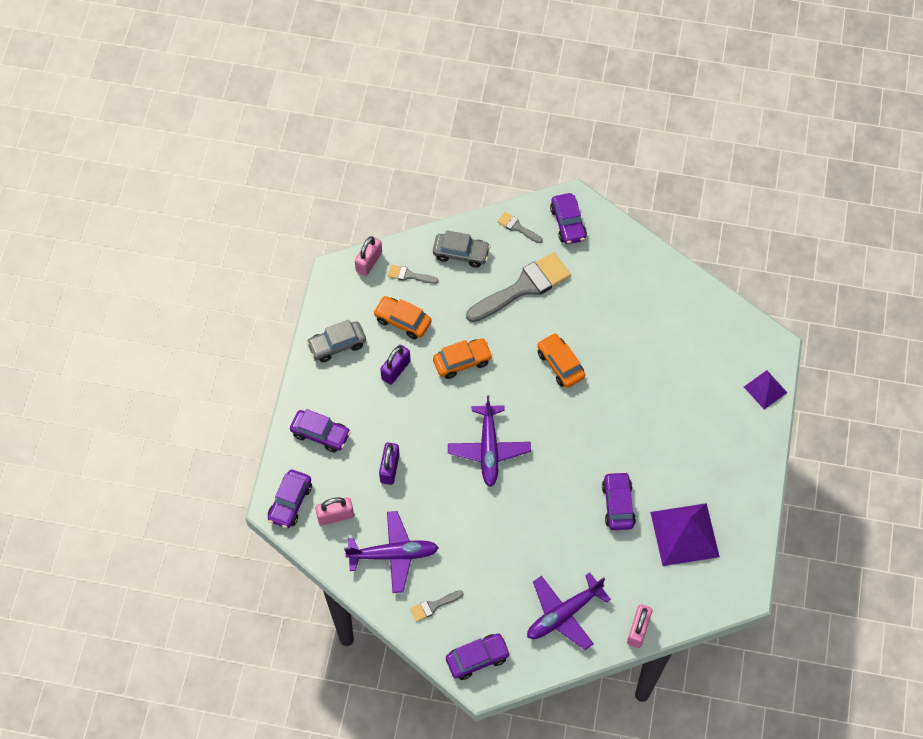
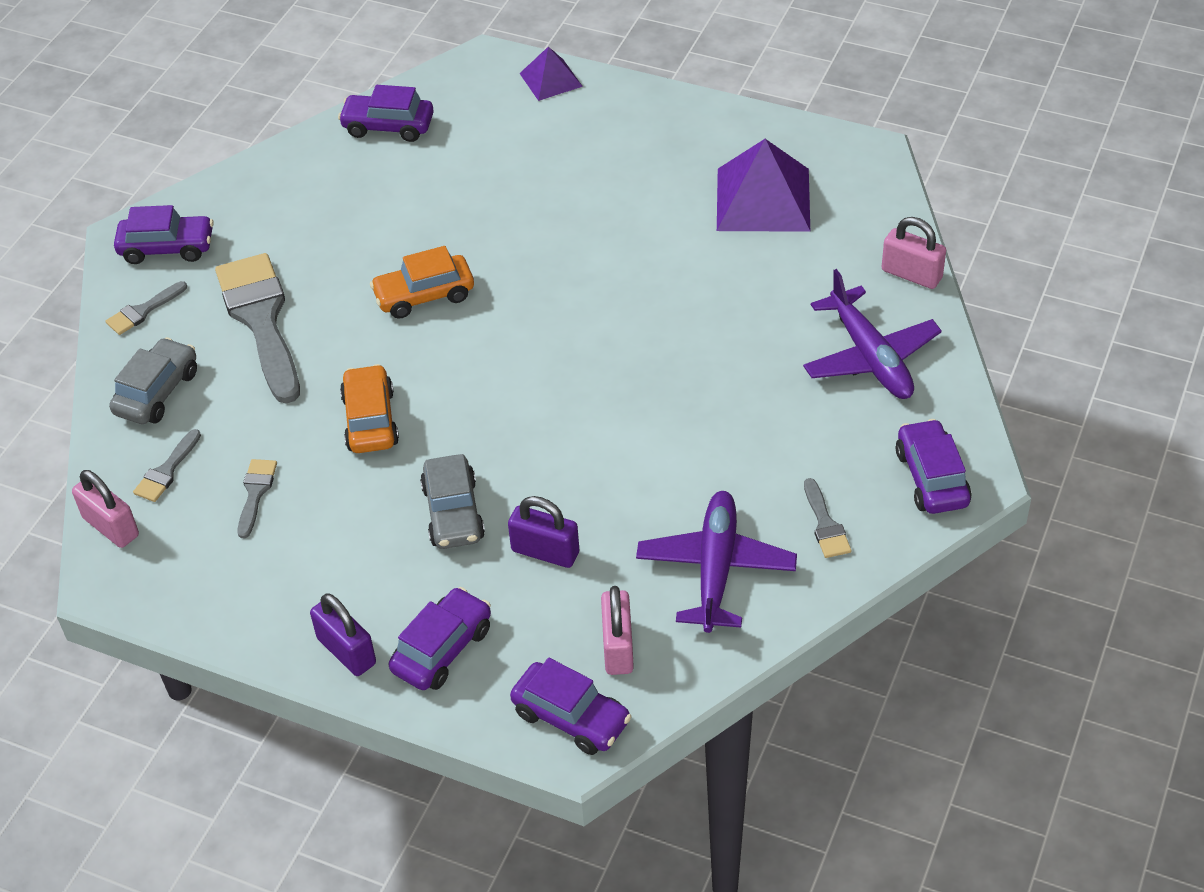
camera: 75 degrees left, 15 degrees down
grey car [306,320,366,362] -> grey car moved to [420,454,485,549]
orange car [373,296,432,339] -> grey brush [238,459,277,538]
purple padlock [380,345,411,385] -> purple padlock moved to [310,593,376,676]
purple plane [448,396,531,487] -> none
purple car [602,472,636,530] -> purple car moved to [338,85,434,142]

